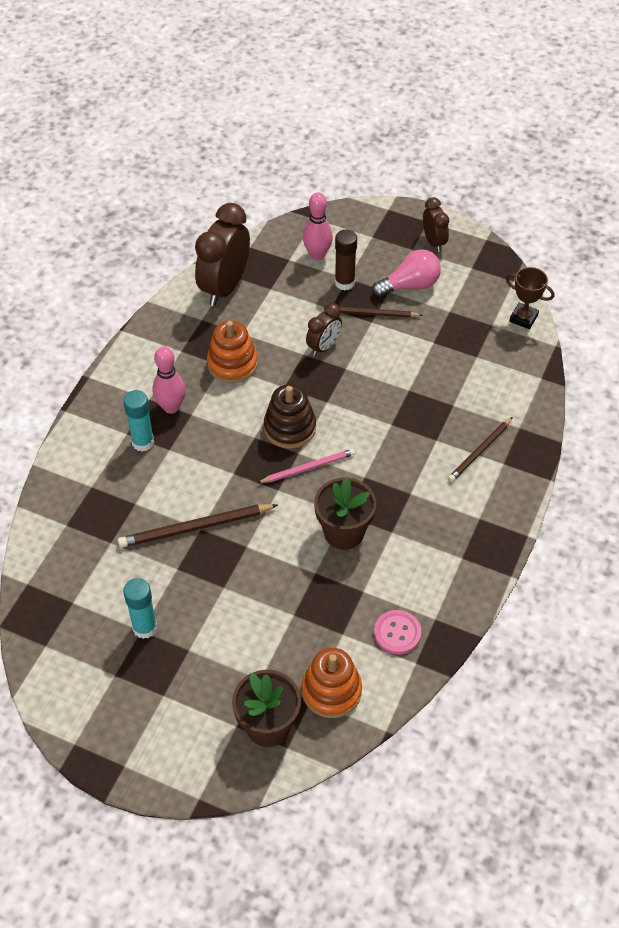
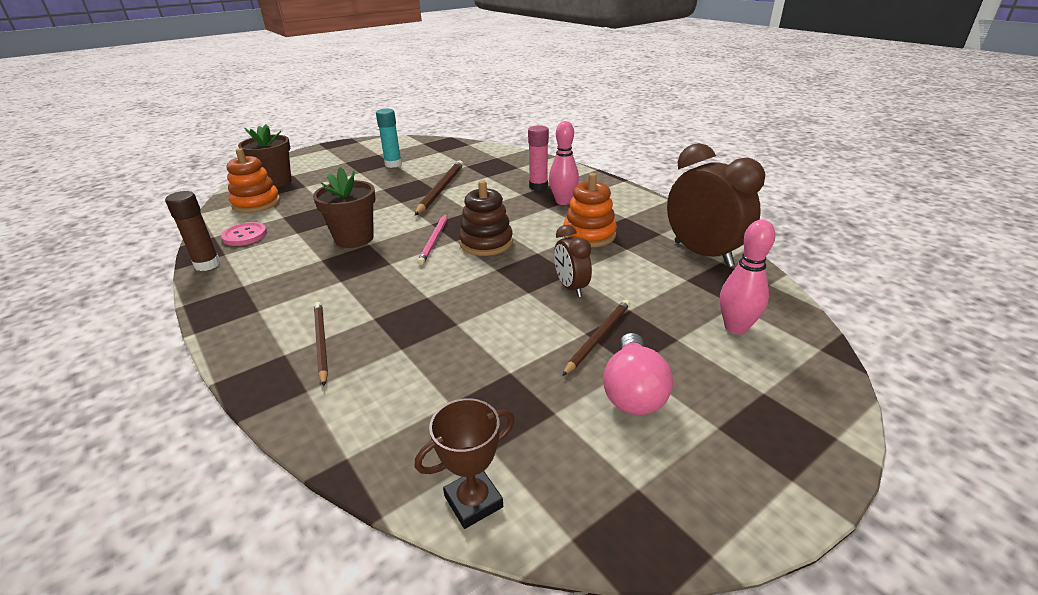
camera: 120 degrees right, 20 degrees down
turquoise glue stick [123,390,154,452] -> pink glue stick [528,125,549,191]
brown glue stick [335,230,357,290] -> brown glue stick moved to [165,191,220,271]
brown clock [423,197,449,252] -> none

